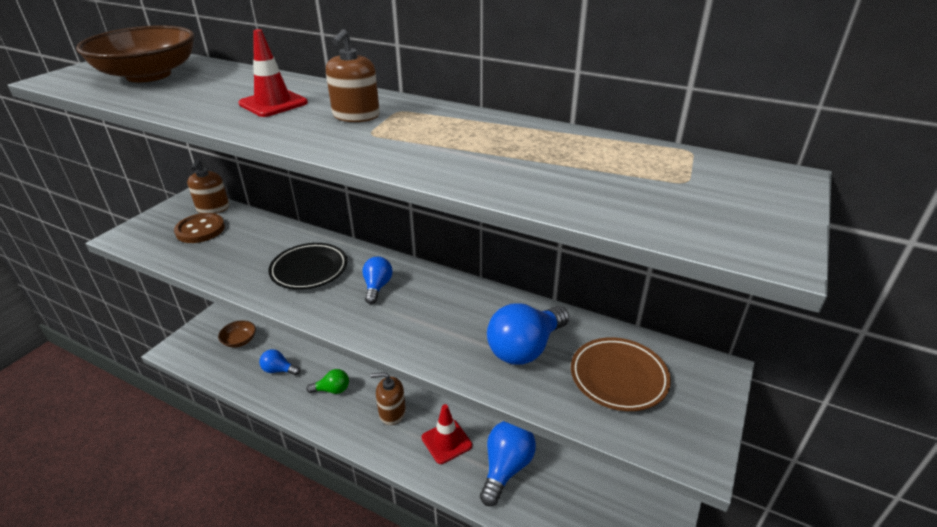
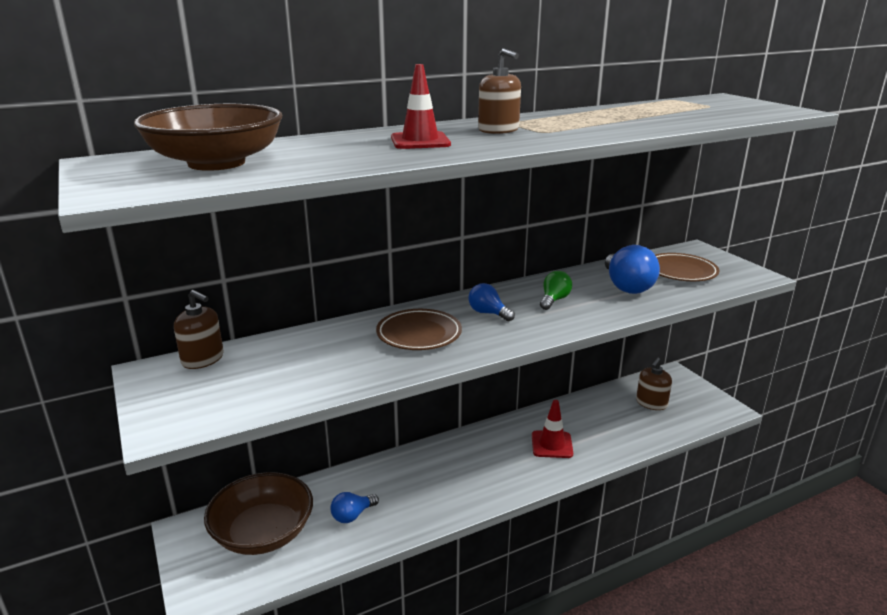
camera: 55 degrees left, 10 degrees down
brown button [174,213,225,243] -> none
brown bowl [218,320,256,348] -> brown bowl [204,472,313,555], size x2.09
black plate [268,243,347,290] -> brown plate [376,309,462,350]
green light bulb [306,369,349,394] -> green light bulb moved to [540,271,572,310]
brown soap dispenser [371,372,406,425] -> brown soap dispenser moved to [636,358,672,410]
blue light bulb [480,421,536,506] -> none

